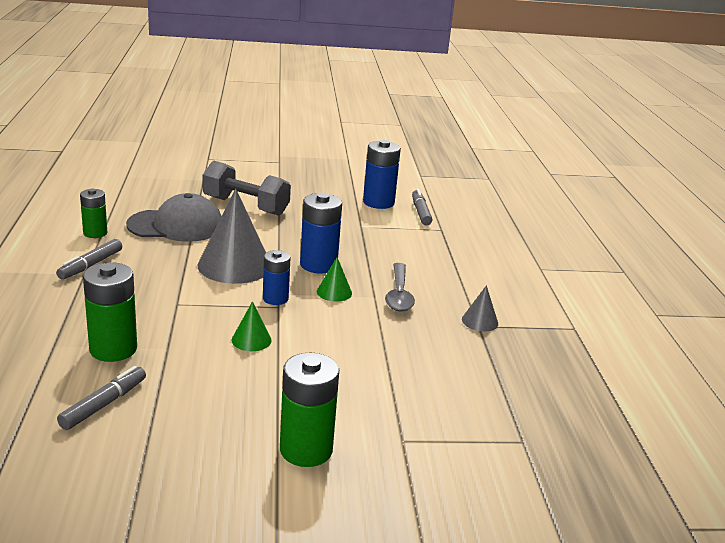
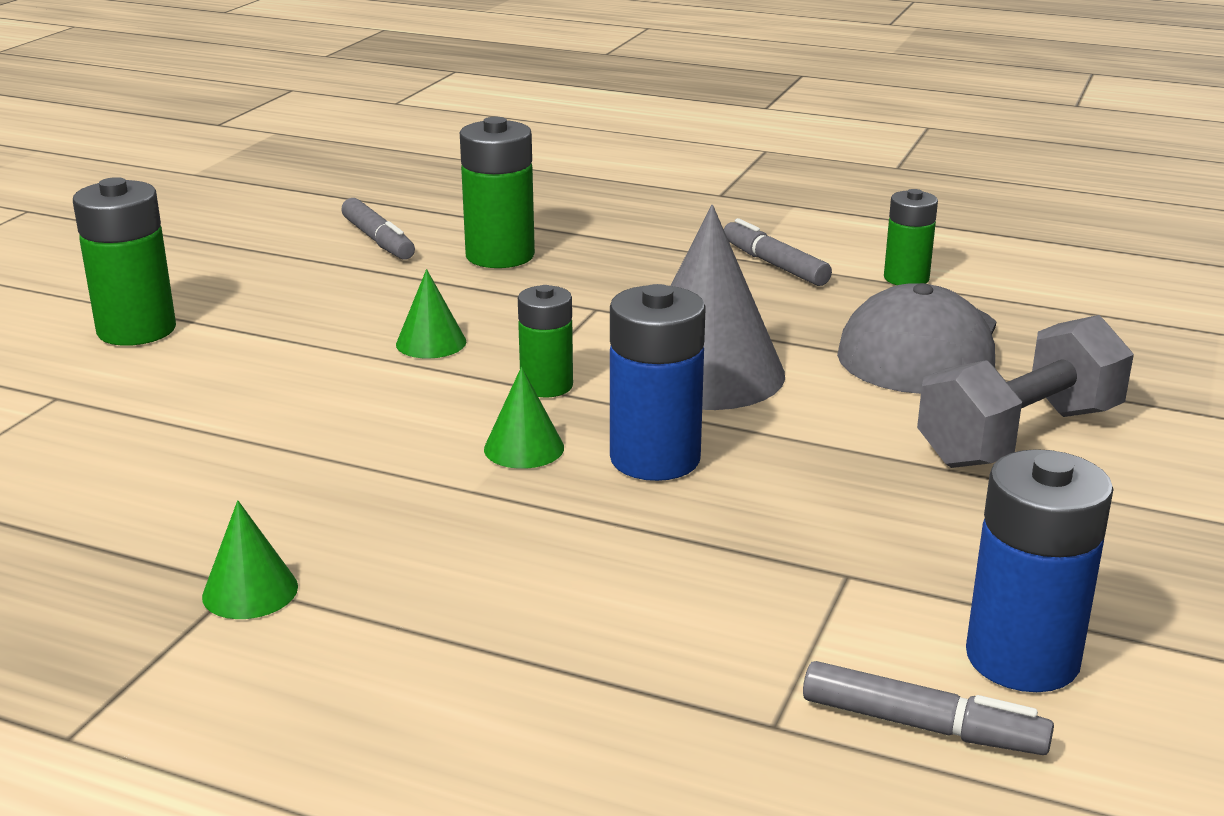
camera: 120 degrees right, 0 degrees up
blue battery [263,250,290,305] -> green battery [518,285,573,397]
grey spoon [385,263,415,311] -> none
grey cone [462,285,498,332] -> green cone [202,500,298,619]

